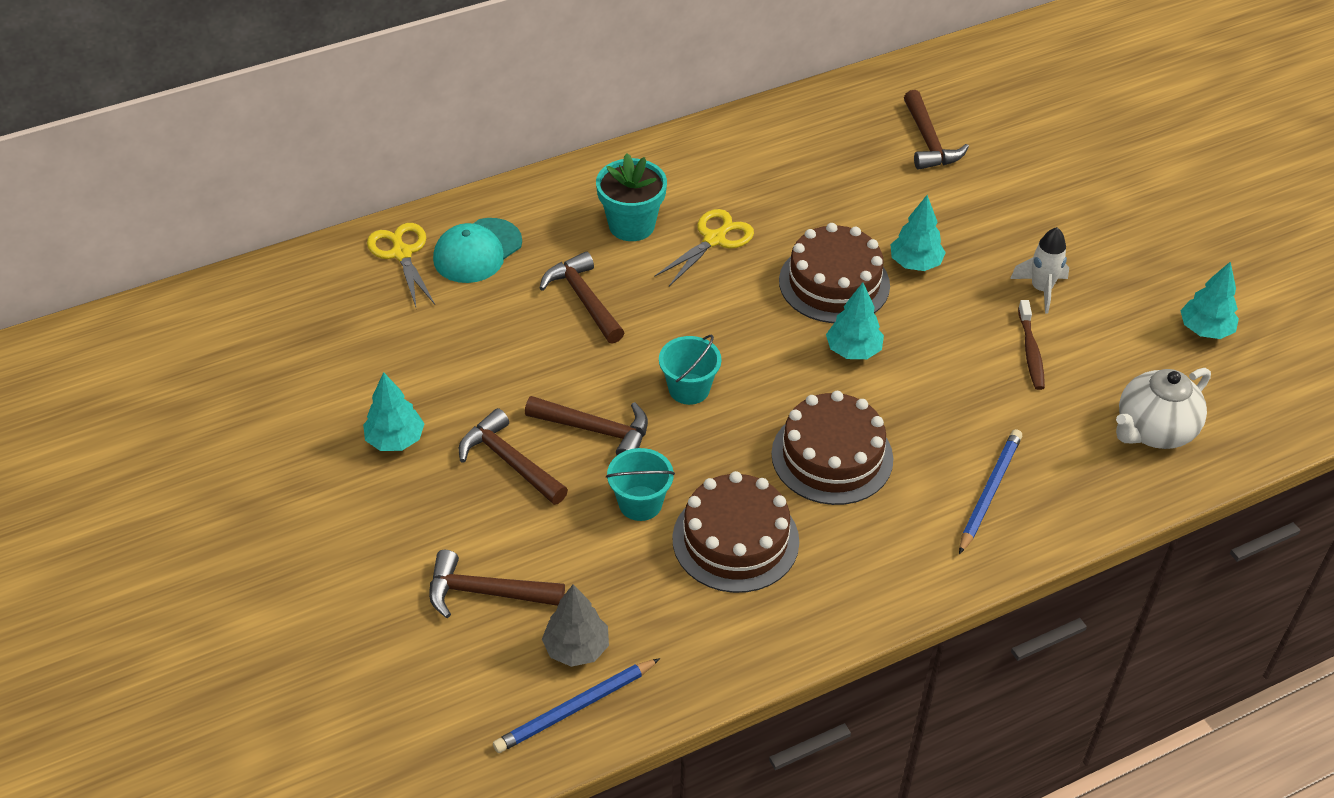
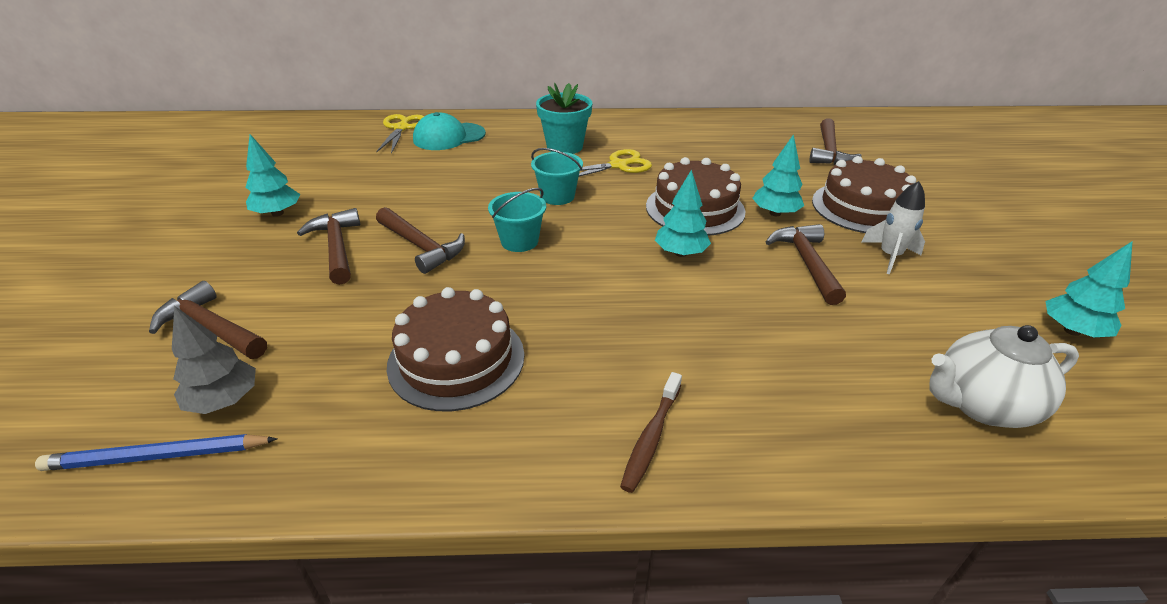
camera: 25 degrees right, 10 degrees down
brown hammer [539,251,625,343] -> brown hammer moved to [766,224,846,305]
turquoise bucket [606,448,675,521] -> turquoise bucket moved to [531,148,583,205]
brown cake [771,391,893,505] -> brown cake moved to [812,156,916,233]
blue pencil [959,429,1022,554] -> none
brown toothbrush [1018,300,1045,390] -> brown toothbrush moved to [620,372,682,493]

